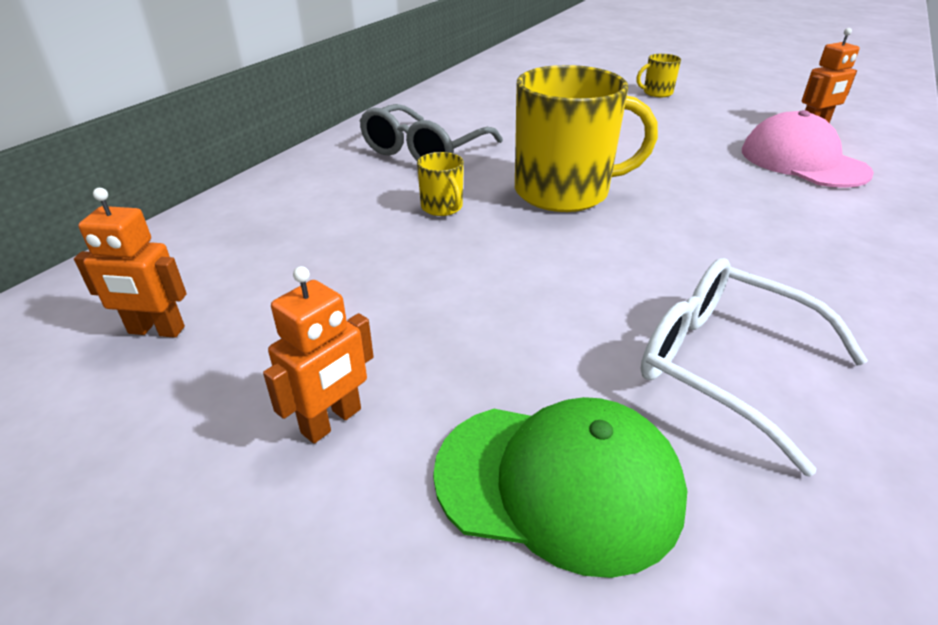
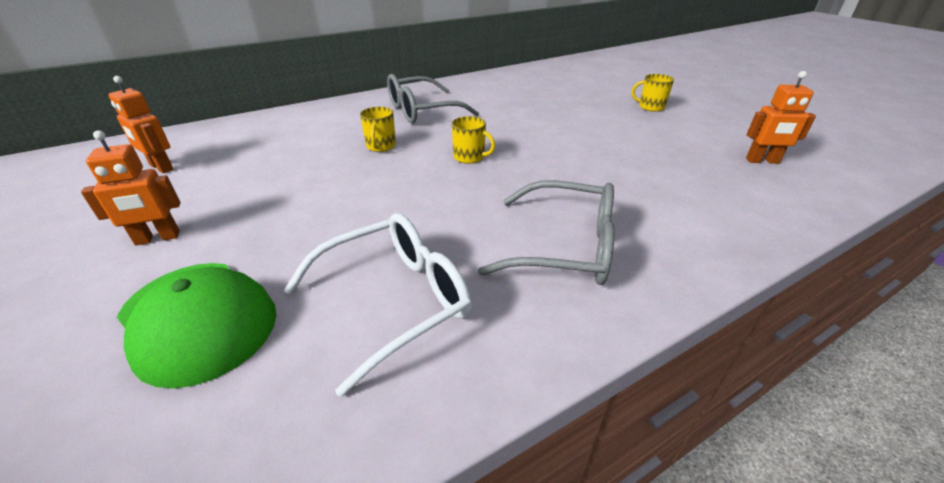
camera: 30 degrees right, 0 degrees up
yellow mug [515,65,658,212] -> yellow mug [452,116,495,164], size x0.43
white glasses [640,258,868,477] -> white glasses turned 75 degrees clockwise [284,213,472,397]
pink cap [742,110,874,188] -> none
none -> grey glasses [478,180,615,285]

